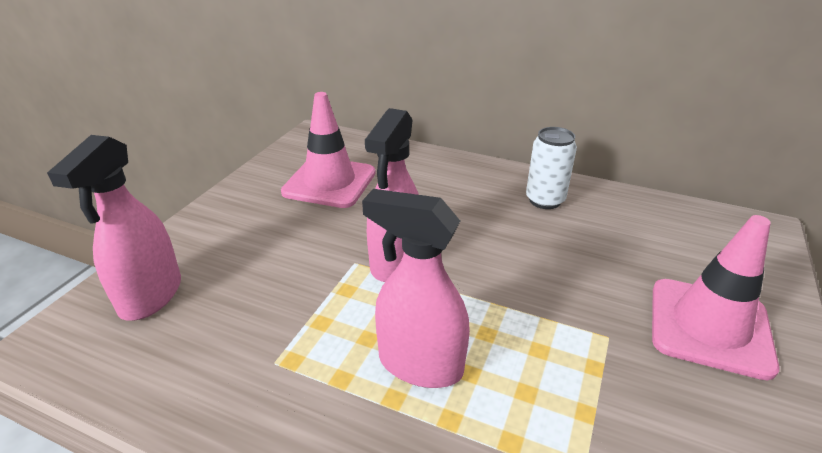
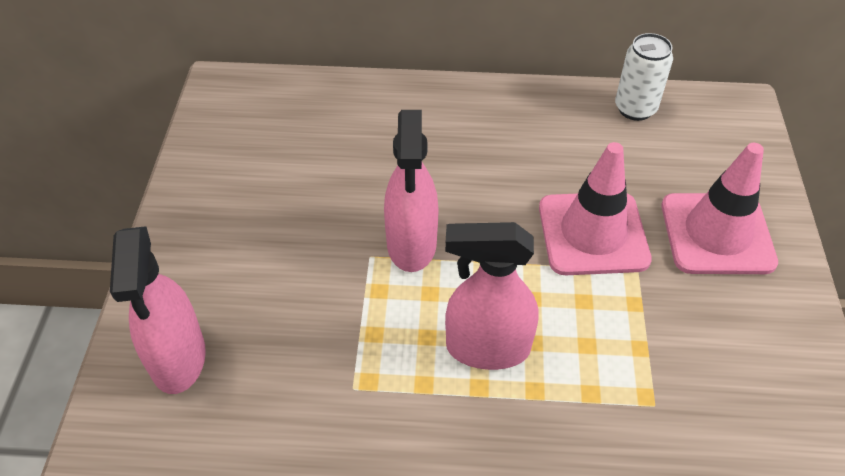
camera: 20 degrees left, 15 degrees up
pink traffic cone [281,92,376,208] -> pink traffic cone moved to [539,142,652,275]
white can [526,127,577,209] -> white can moved to [615,33,673,121]

